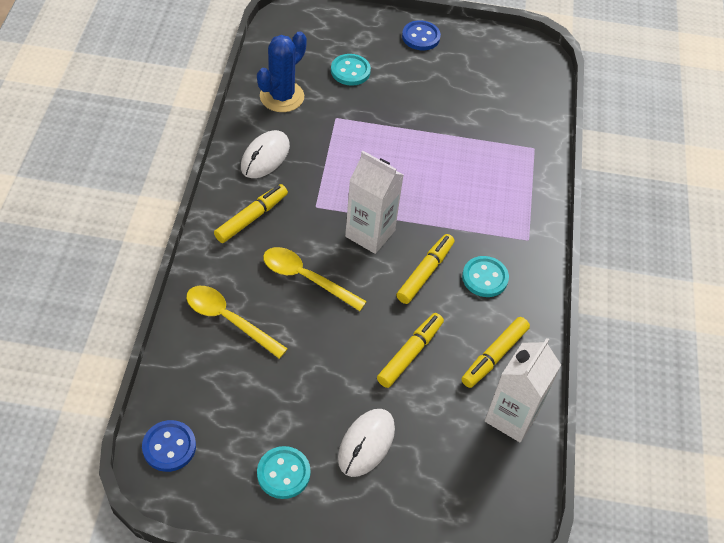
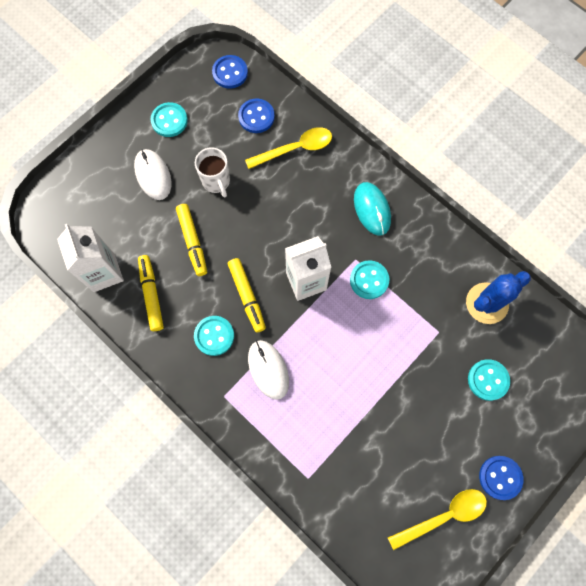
camera: 130 degrees right, 20 degrees up
yellow marker [214,184,288,243] -> turquoise mouse [354,182,391,236]
white mouse [241,130,290,178] -> white mouse moved to [248,340,289,400]
blue cactus [257,31,307,112] -> blue cactus turned 75 degrees clockwise [466,271,531,324]
yellow spoon [263,247,367,311] -> yellow spoon moved to [388,489,487,550]
none -> white mug [195,147,230,197]
none -> blue button [238,99,275,133]
none -> turquoise button [350,260,389,299]

